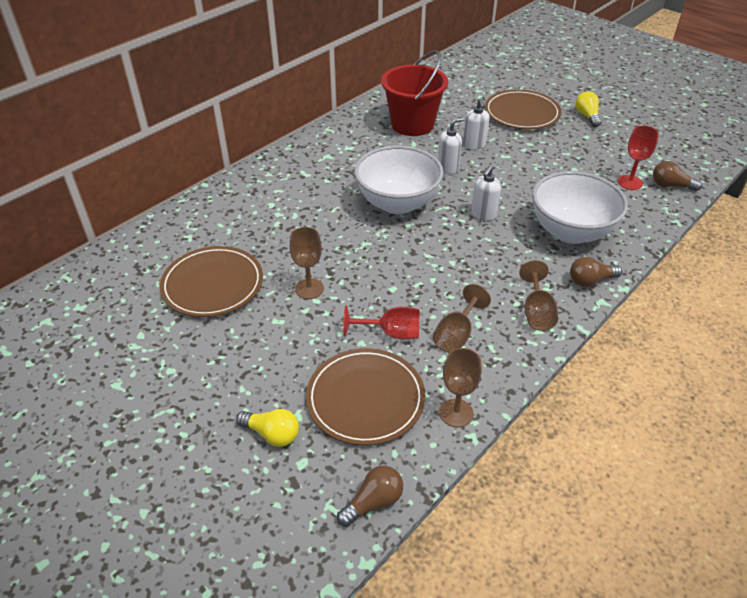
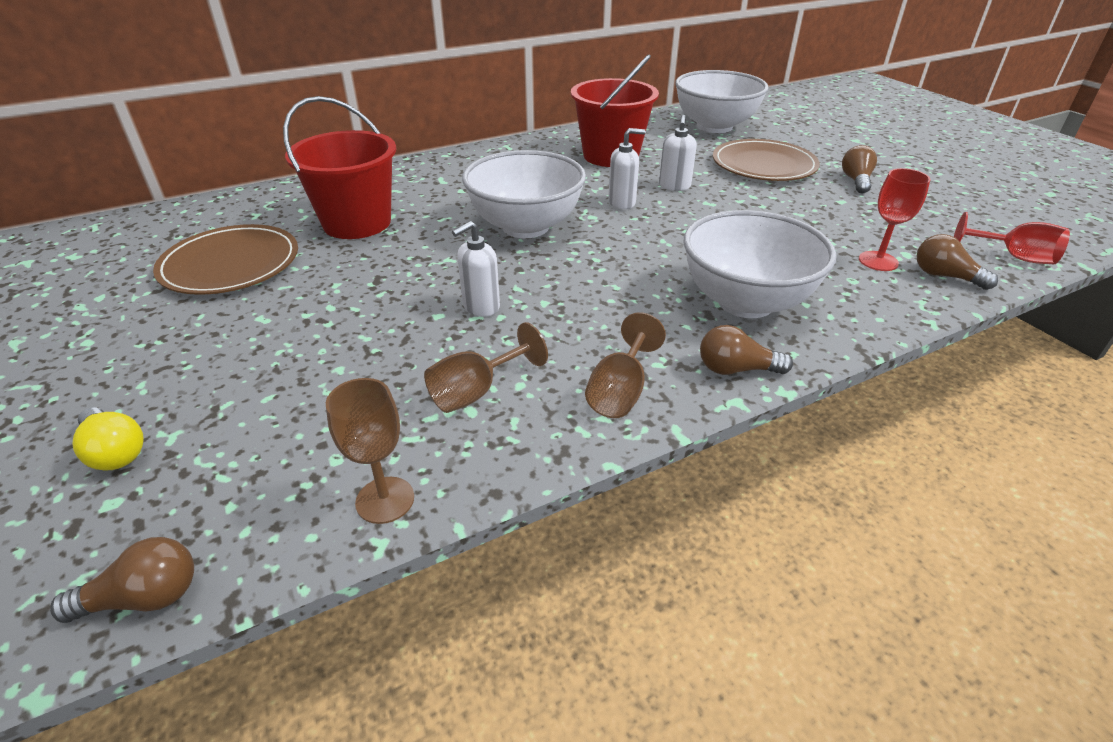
camera: 20 degrees right, 5 degrees down
brown goblet [290,227,324,299] -> none
brown plate [306,348,425,445] -> none
red goblet [343,306,420,339] -> red goblet moved to [954,212,1070,264]
white soap dispenser [471,166,502,221] -> white soap dispenser moved to [452,221,500,317]
yellow light bulb [575,91,602,127] -> brown light bulb [842,145,877,193]
none -> red bucket [283,96,397,239]
none -> white bowl [675,70,769,133]

